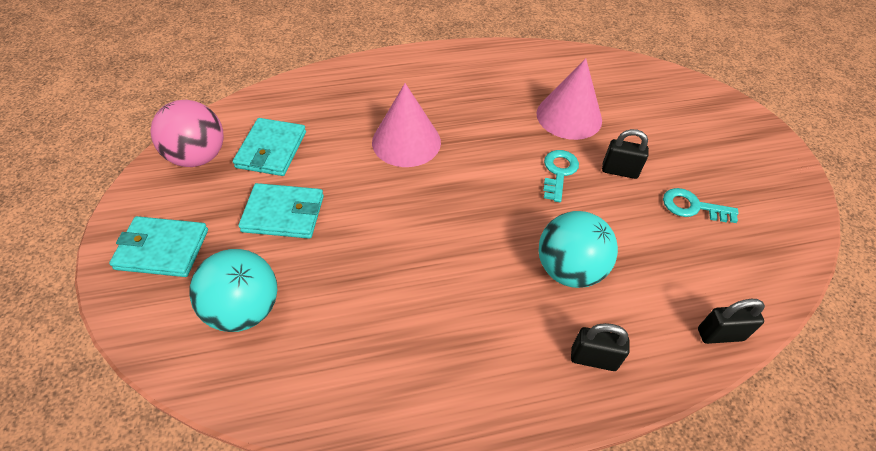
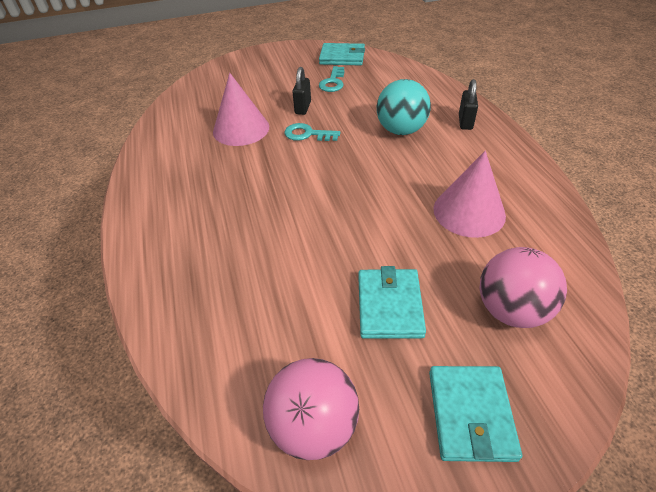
camera: 90 degrees left, 5 degrees down
turquoise ball [189,249,277,332] -> pink ball [480,247,567,328]
turquoise wallet [233,118,306,176] -> turquoise wallet moved to [319,43,365,65]
pink cone [372,83,441,167] -> pink cone moved to [433,151,506,238]
black padlock [698,299,765,344] -> none

